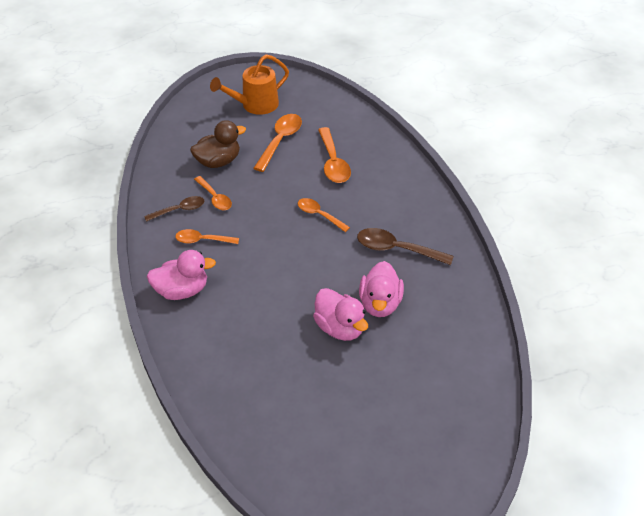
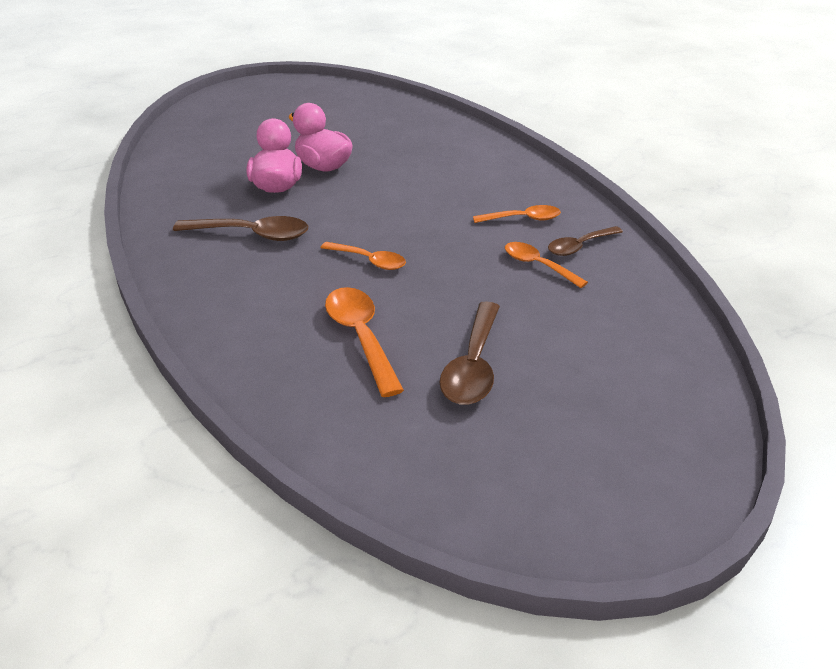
camera: 170 degrees right, 10 degrees down
pink duck [147,250,216,300] -> none
brown duck [190,120,246,168] -> none
orange watering can [210,54,289,115] -> none
orange spoon [254,114,302,172] -> brown spoon [440,301,500,405]

